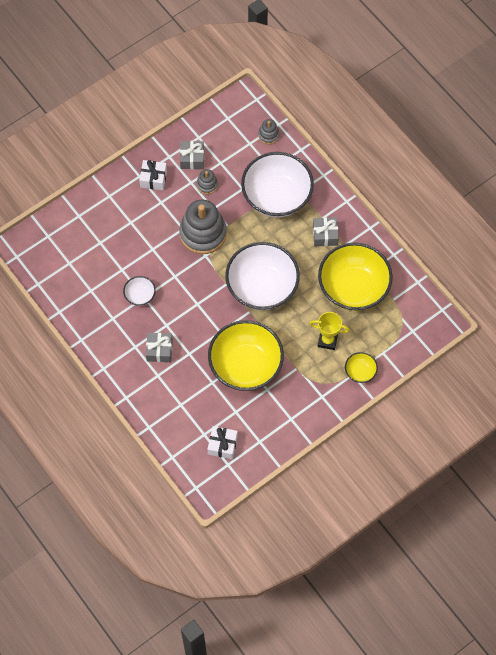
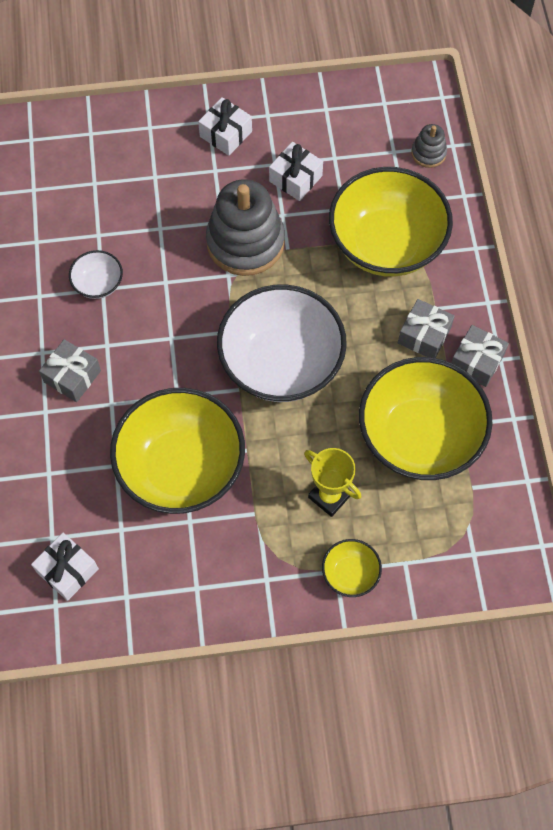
camera: 30 degrees right, 0 degrees up
grey gift [180,141,204,169] -> grey gift moved to [451,325,509,387]
grey stacking toy [196,169,218,194] -> white gift [269,142,323,201]
white bowl [241,152,314,217] -> yellow bowl [329,167,453,277]

